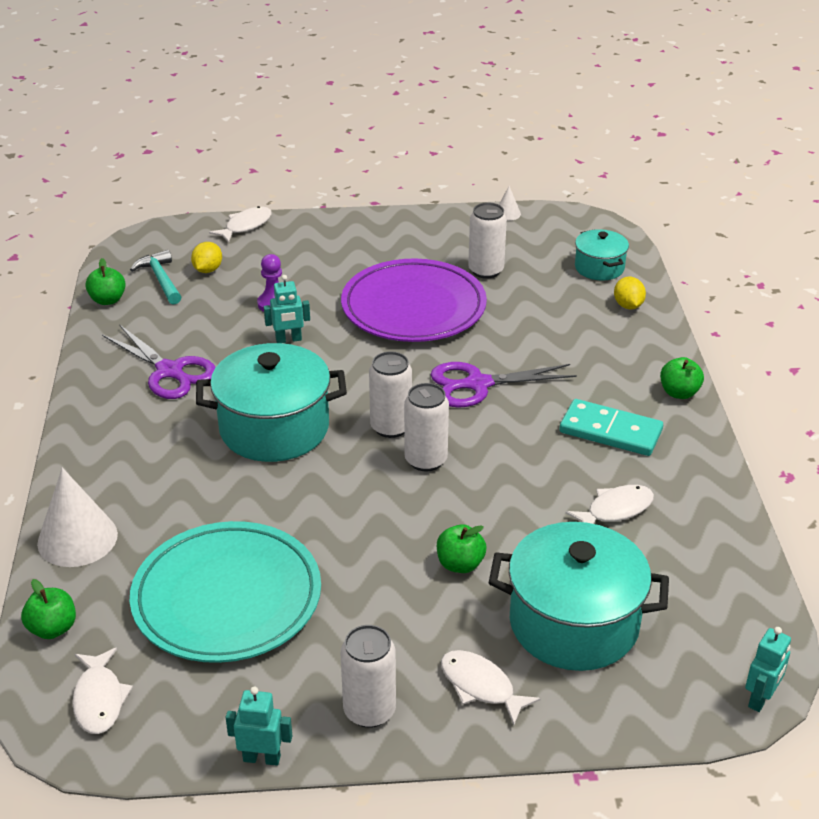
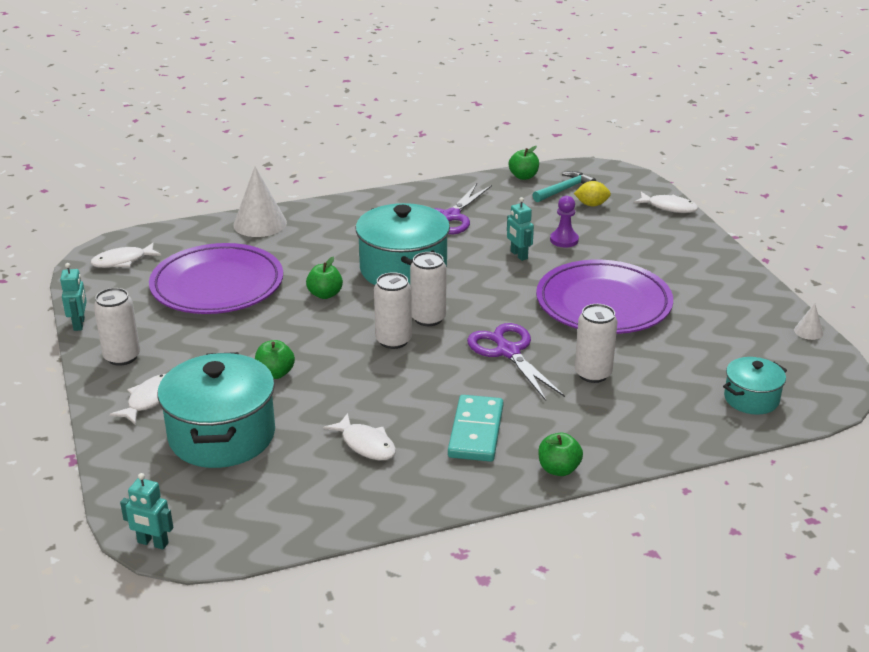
camera: 75 degrees right, 5 degrees down
green apple [21,579,76,639] -> green apple moved to [306,257,343,299]
turquoise plate [130,521,321,663] -> purple plate [149,243,283,314]
white can [468,202,507,279] -> white can moved to [575,304,617,383]
yellow lemon [614,277,646,309] -> none

